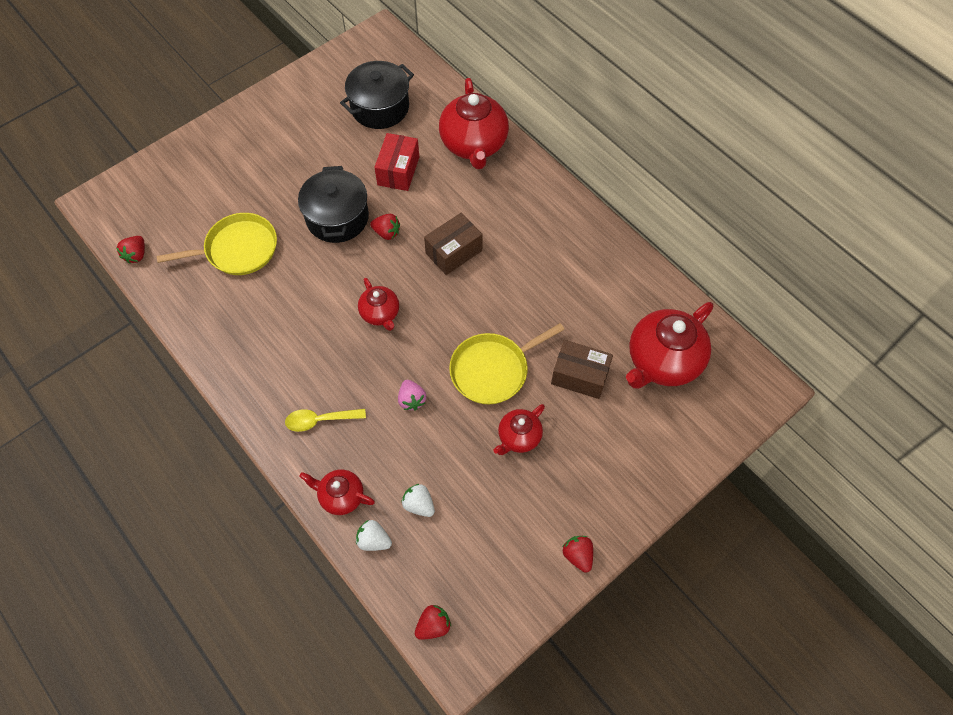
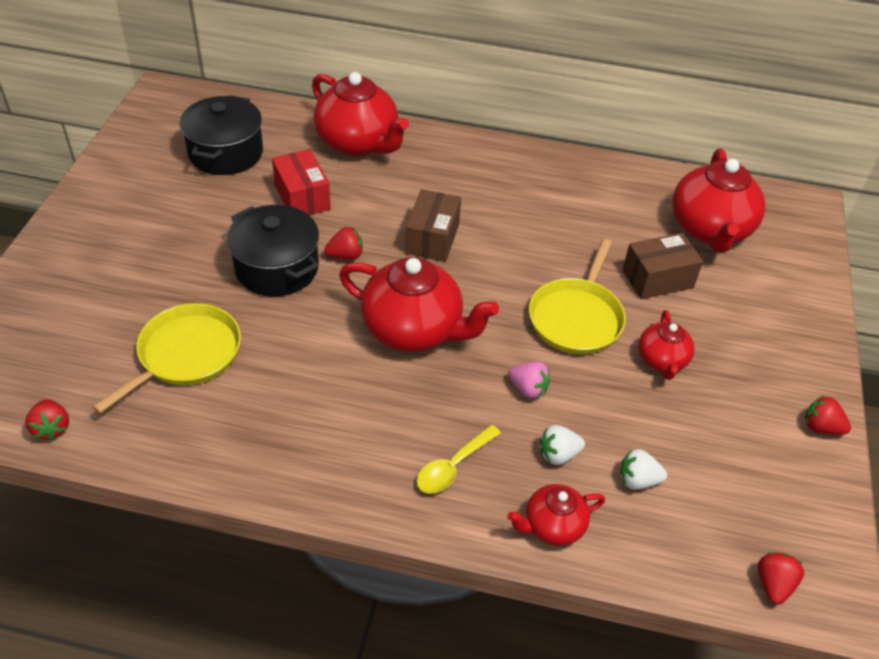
camera: 40 degrees left, 15 degrees down
white strawberry [356,520,392,551] -> white strawberry moved to [540,425,585,465]
red teapot [358,278,399,331] -> red teapot [339,257,499,352], size x1.86

